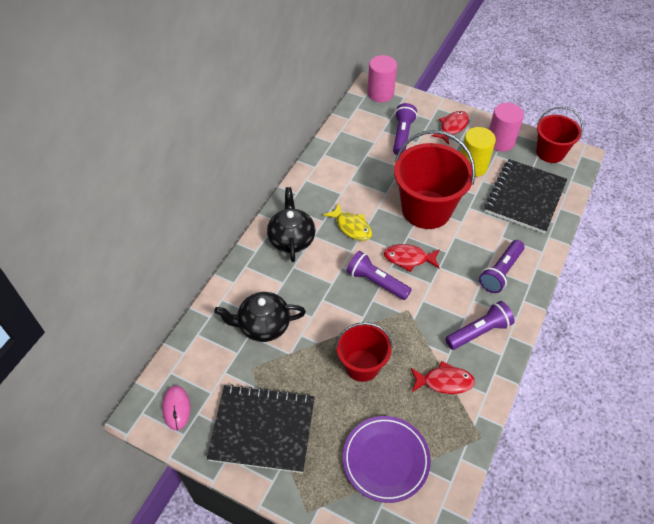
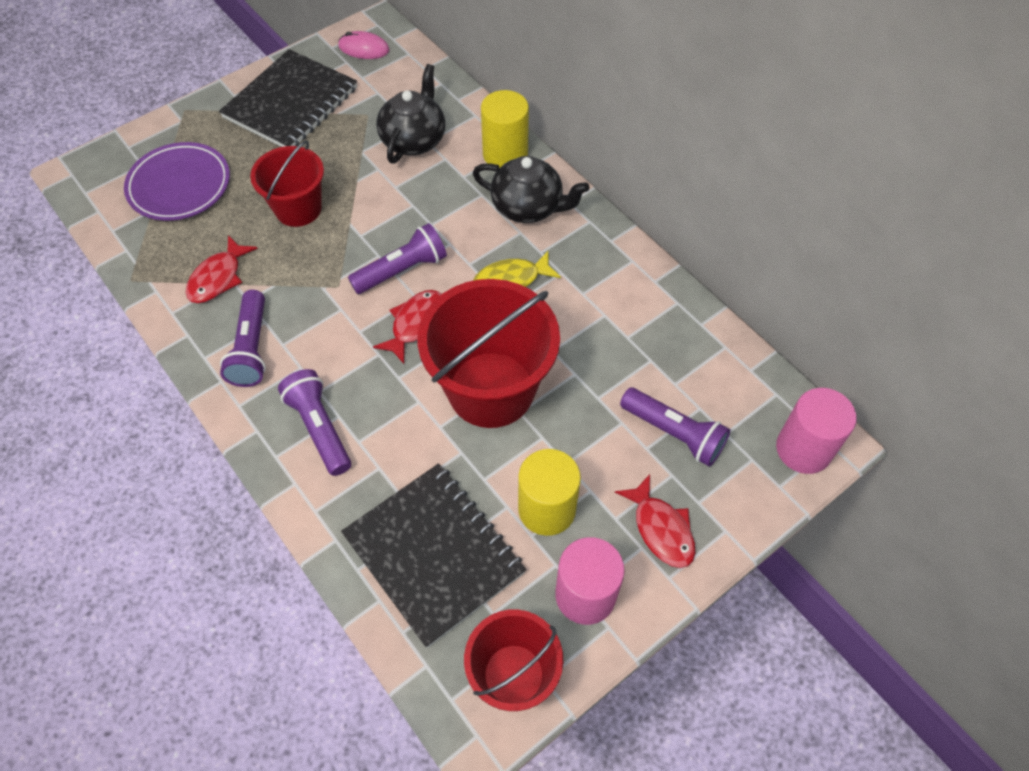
camera: 115 degrees right, 5 degrees up
none -> yellow cylinder [481,90,529,168]

